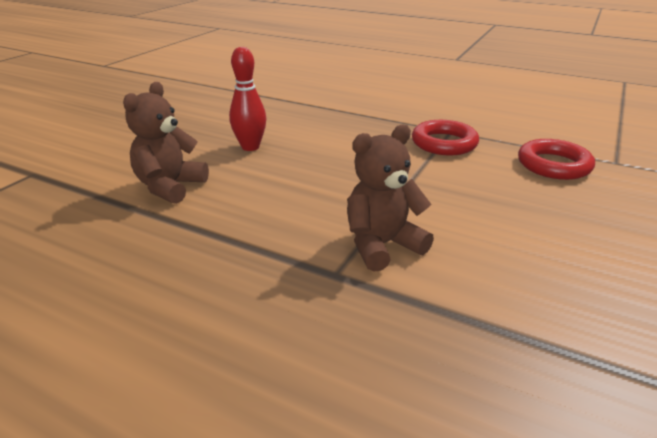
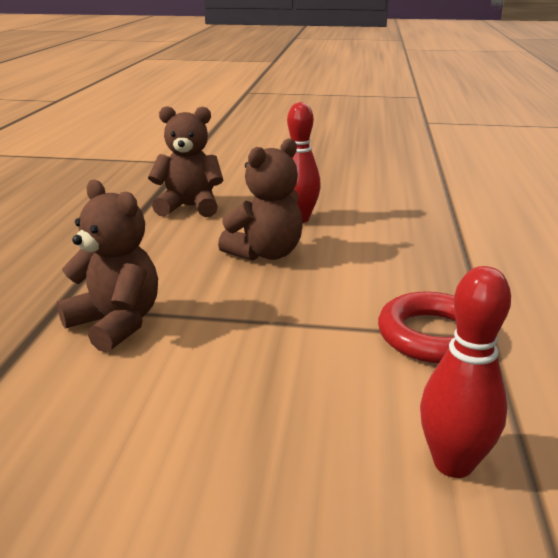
camera: 70 degrees right, 5 degrees down
red ring [518,139,595,180] -> red bowling pin [420,266,511,478]
none -> brown teddy bear [218,138,303,261]

